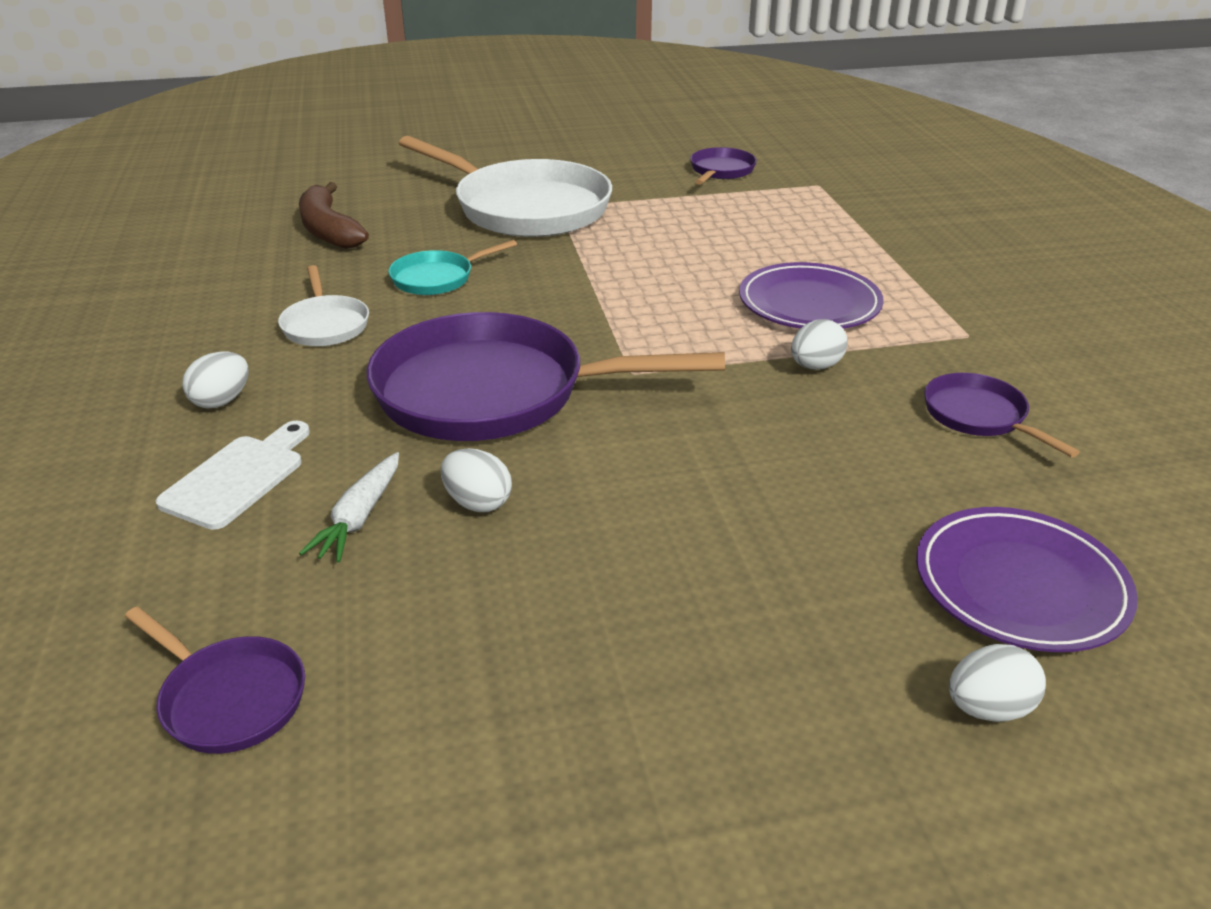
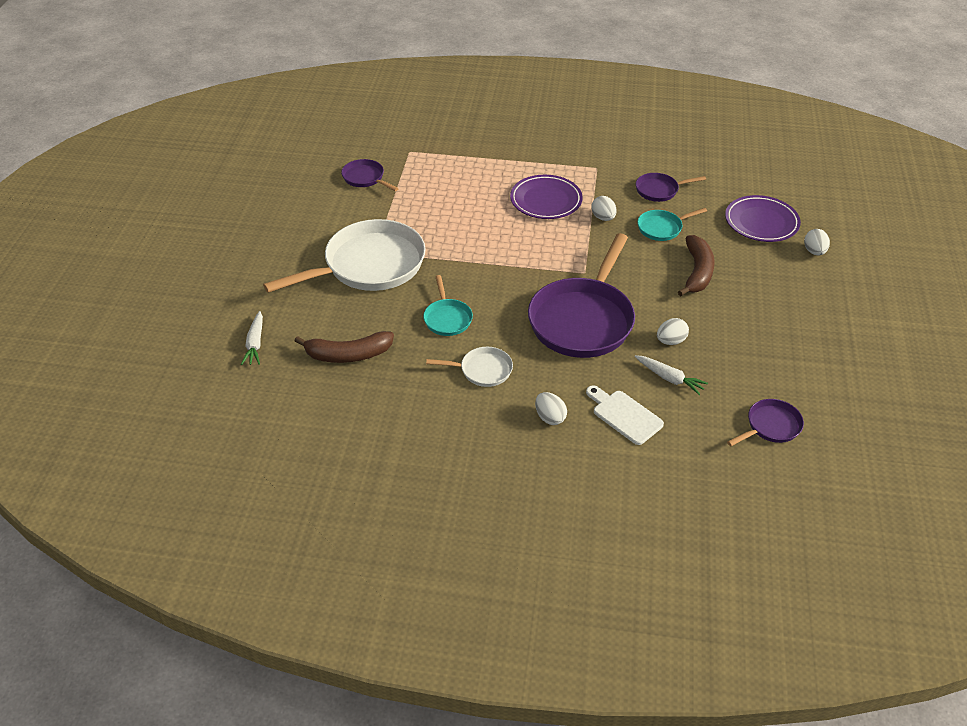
camera: 70 degrees left, 10 degrees up
none -> white carrot [241,311,263,365]
none -> turquoise pan [637,208,707,241]
none -> brown banana [678,235,715,296]

